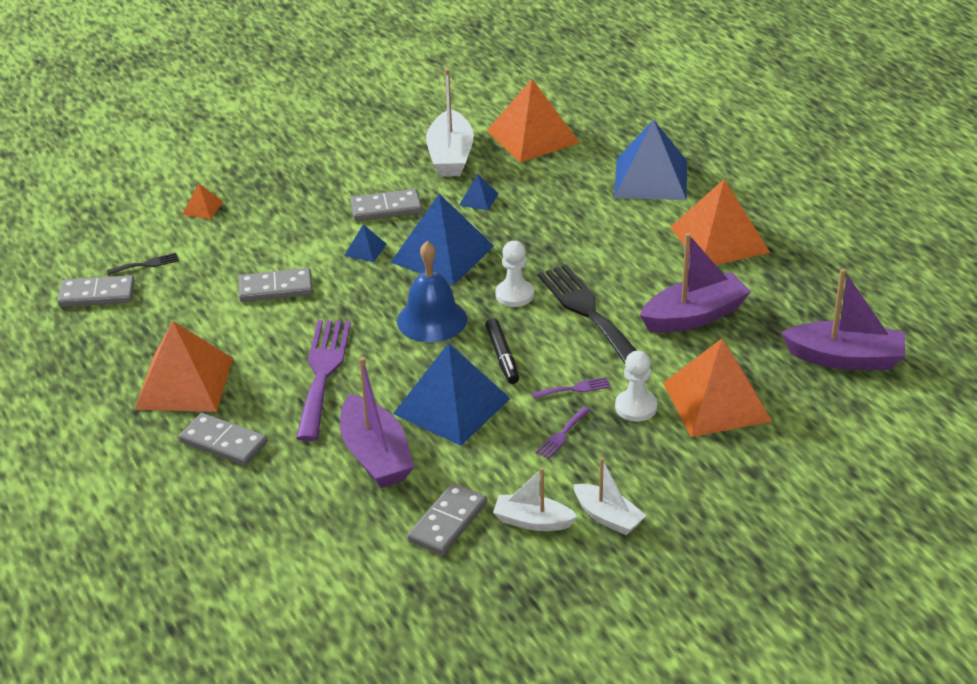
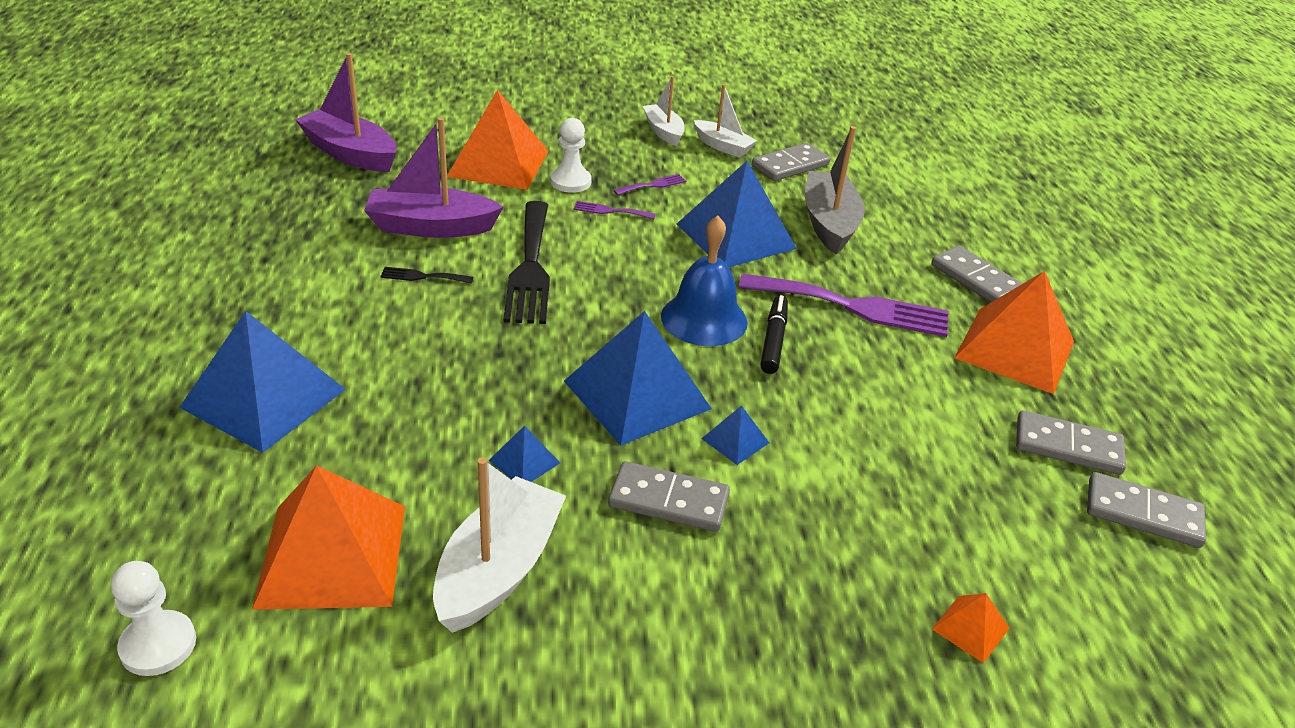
camera: 160 degrees left, 0 degrees up
black fork [107,253,179,275] -> black fork moved to [380,267,473,283]
grey domino [238,268,313,302] -> grey domino moved to [1016,410,1126,475]
purple fork [296,320,351,441] -> purple fork turned 105 degrees counterclockwise [738,274,948,337]
purple boat [340,357,414,488] -> grey boat [805,126,865,254]
black marker [485,318,519,384] -> black marker moved to [760,295,788,374]
white pawn [496,241,534,307] -> white pawn moved to [111,561,196,676]
orange pyramid [671,179,770,265] -> none

